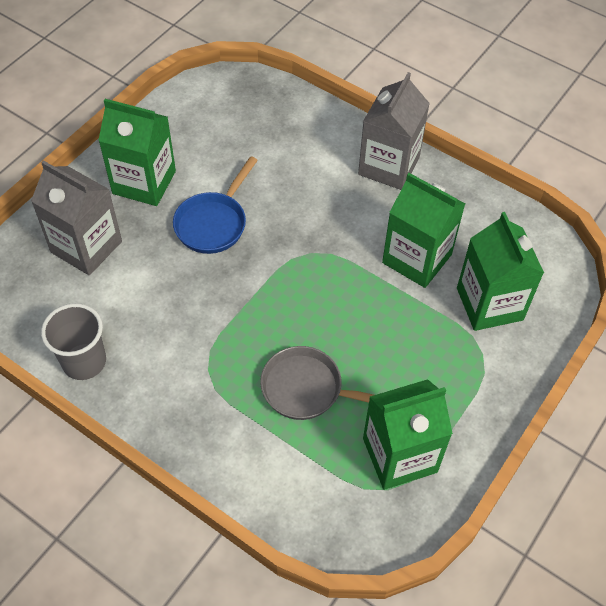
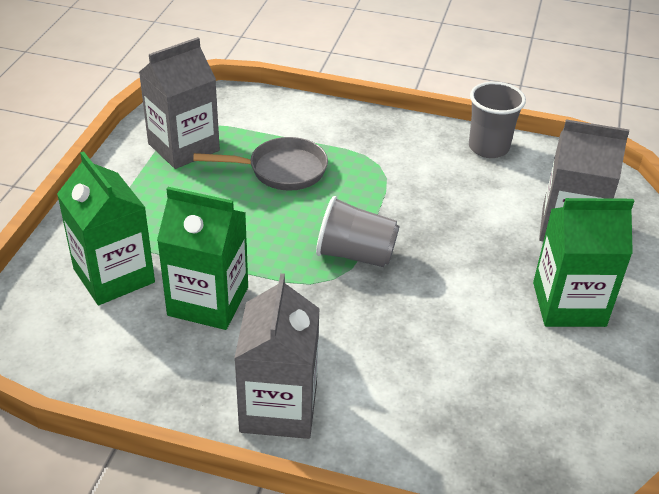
camera: 160 degrees right, 15 degrees down
blue pan [173,156,258,254] -> none
green carton [363,379,453,490] -> grey carton [139,37,220,169]
none -> grey cup [316,196,400,267]

